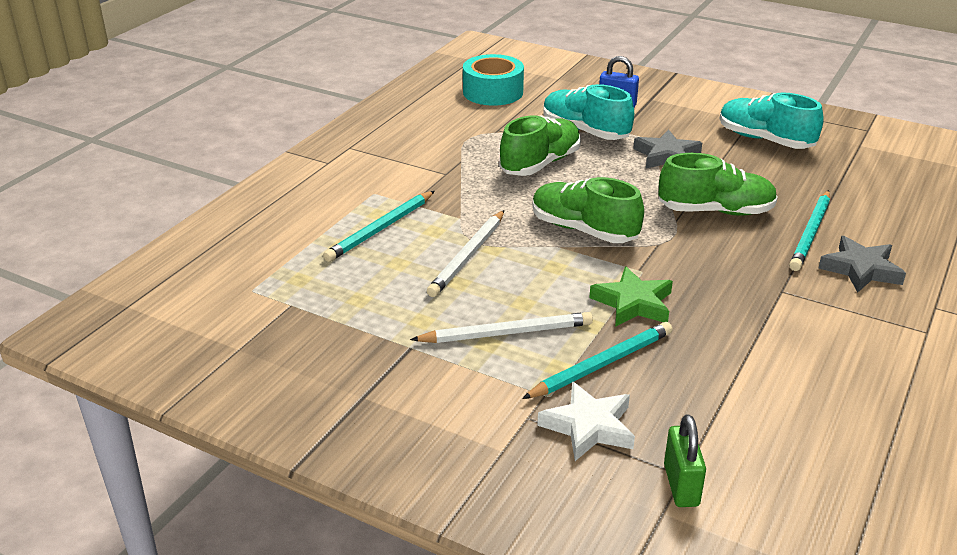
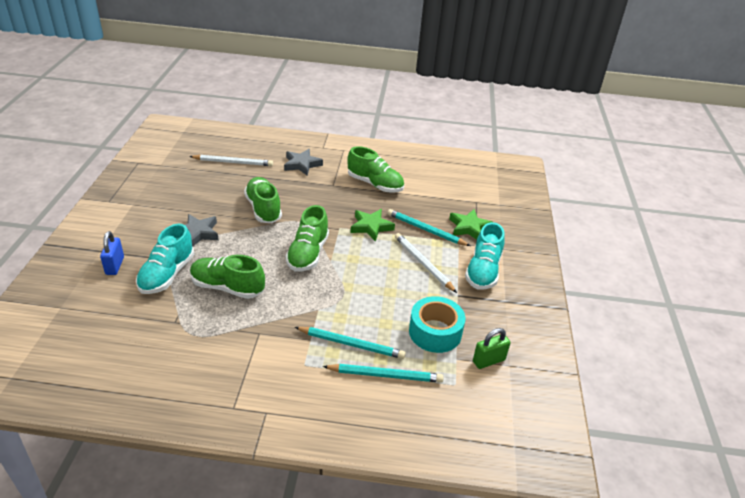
camera: 115 degrees left, 5 degrees up
white pencil [427,210,504,297] -> white pencil moved to [189,155,273,166]
turquoise tape [463,54,524,106] -> turquoise tape moved to [409,296,465,353]
white star [537,381,635,461] -> green star [449,209,492,240]
green padlock [664,414,706,507] -> green padlock moved to [473,328,511,369]
turquoise shoe [720,93,824,149] -> turquoise shoe moved to [465,222,505,290]
turquoise pencil [789,190,830,271] -> turquoise pencil moved to [322,364,444,383]
none -> green shoe [347,146,404,193]

